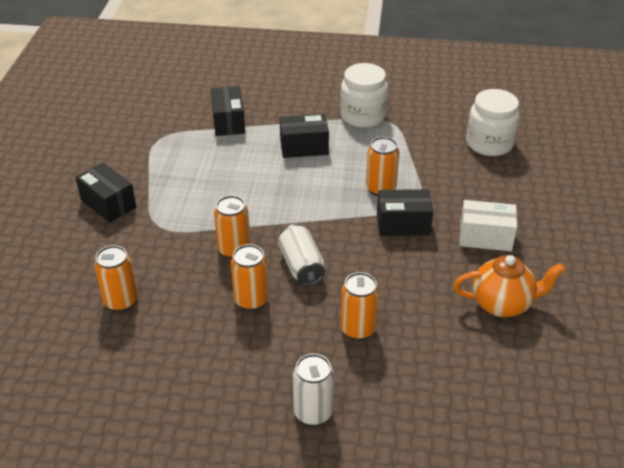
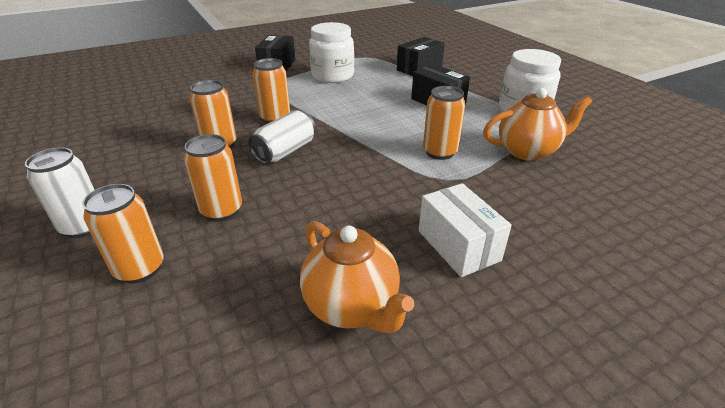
camera: 55 degrees right, 5 degrees down
orange can [94,245,138,312] -> orange can moved to [82,184,164,284]
black box [377,189,433,236] -> none
white jar [466,89,520,156] -> white jar moved to [309,22,354,83]
none -> orange teapot [483,88,592,161]

